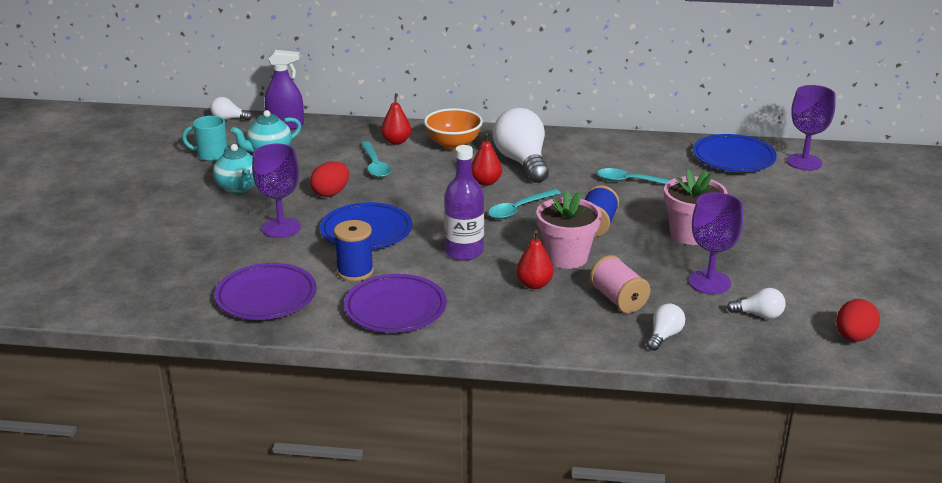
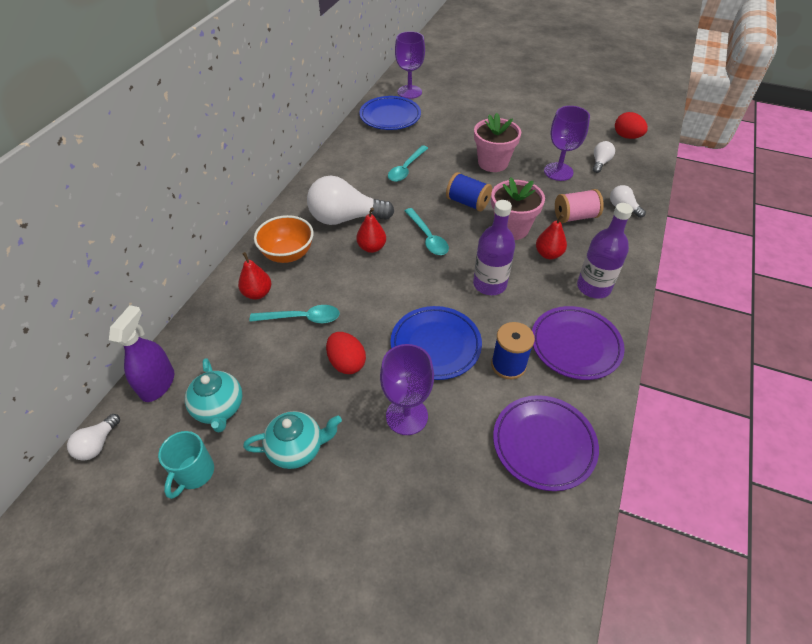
camera: 75 degrees left, 20 degrees up
none -> purple bottle [577,203,633,299]

